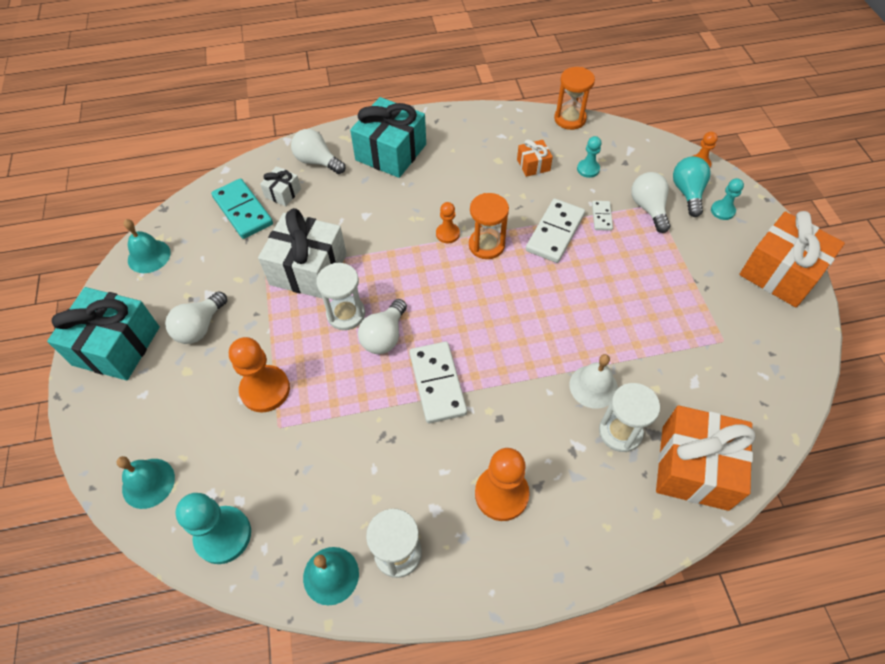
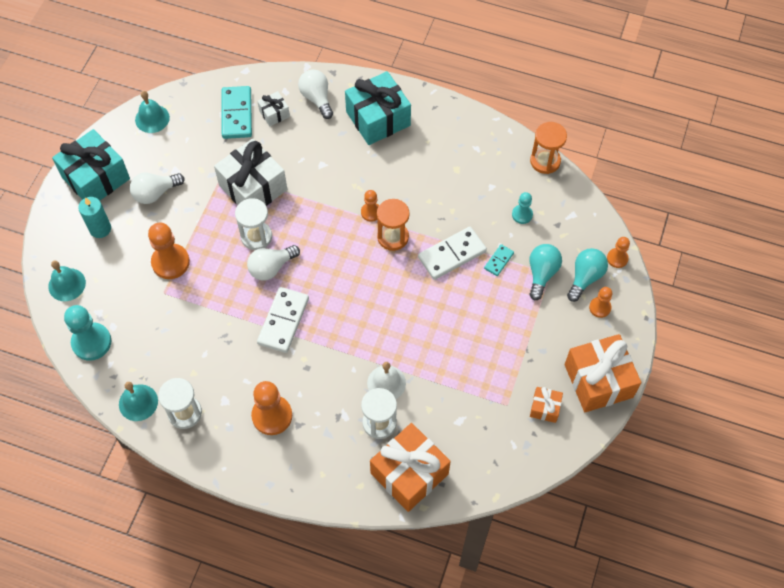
camera: 30 degrees right, 5 degrees up
orange gift [517,139,553,177] -> orange gift moved to [530,387,563,423]
white domino [592,201,613,231] -> turquoise domino [484,244,514,276]
white light bulb [631,172,670,233] -> turquoise light bulb [529,244,562,300]
turquoise pawn [711,178,744,220] -> orange pawn [589,287,612,318]
none -> turquoise candle [78,197,111,238]

